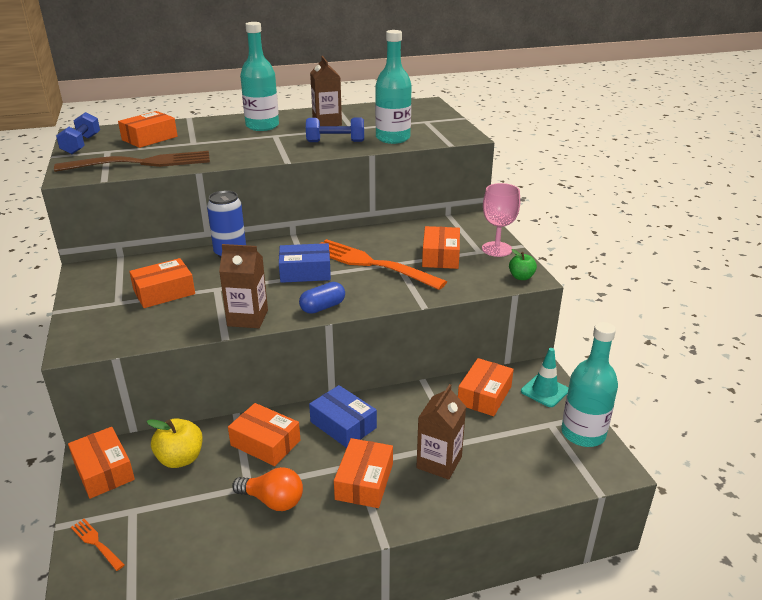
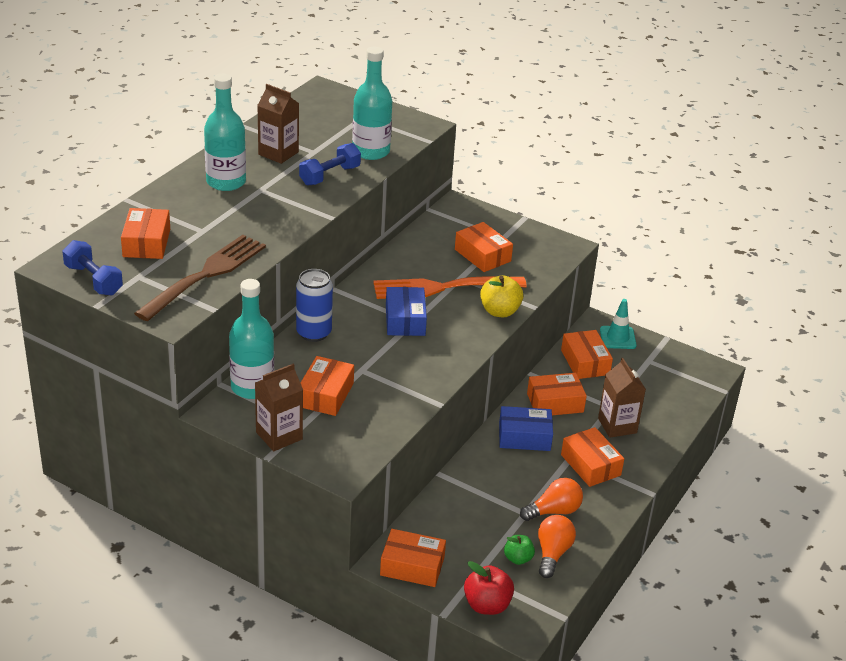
camera: 45 degrees left, 5 degrees up
orange fork [71,519,124,571] -> red apple [464,561,514,615]
yellow apple [146,418,202,468] -> yellow apple moved to [480,275,523,317]
brown carton [219,244,268,328] -> brown carton moved to [255,363,303,451]
orange box [228,403,300,466] -> orange box moved to [527,373,587,415]
blue box [279,243,331,283] -> blue box turned 45 degrees counterclockwise [386,287,427,336]
blue capsule [299,282,345,314] -> none
pink goblet [482,183,520,257] -> none
green apple [509,249,537,280] -> green apple moved to [504,535,535,565]
turquoise bottle [561,322,618,447] -> turquoise bottle moved to [229,279,274,399]
none -> orange light bulb [538,515,576,578]

